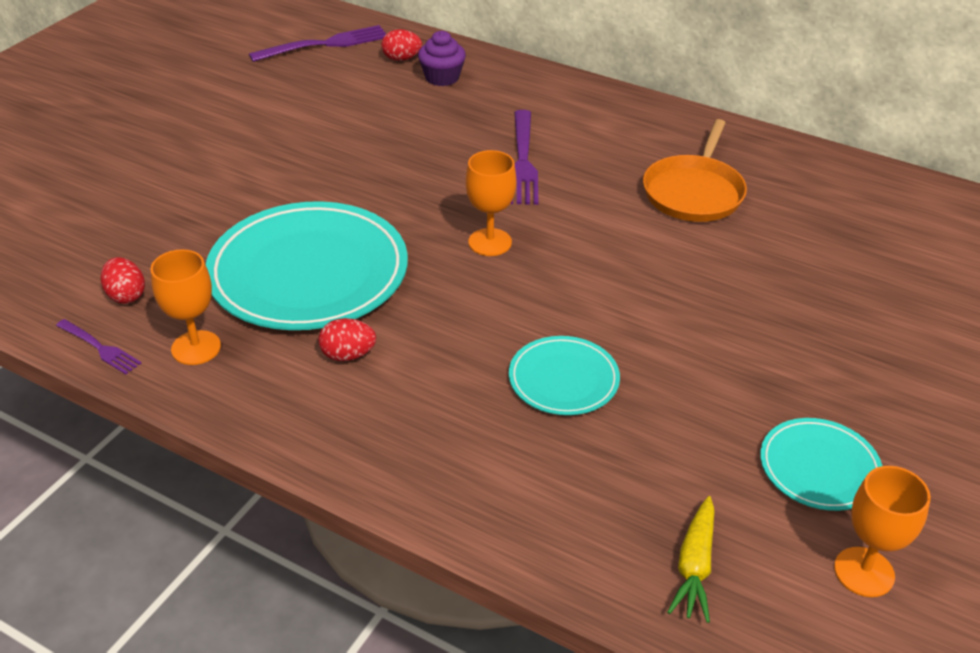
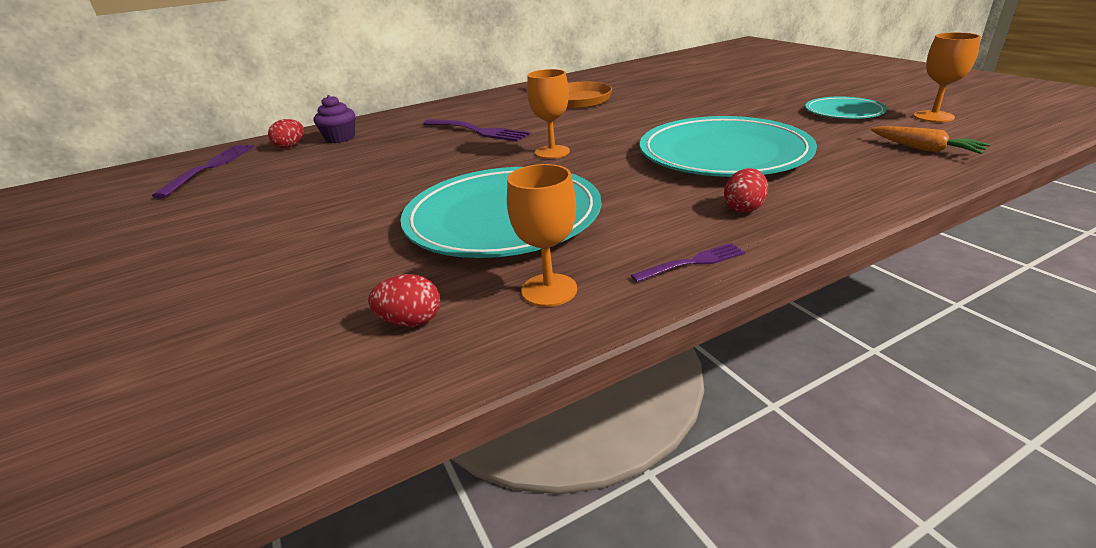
camera: 55 degrees left, 10 degrees down
purple fork [56,319,141,375] -> purple fork moved to [631,243,745,282]
red egg [319,318,376,361] -> red egg moved to [724,168,768,213]
turquoise plate [509,336,620,415] -> turquoise plate [640,116,817,177], size x1.99
yellow carrot [667,496,715,623] -> orange carrot [871,126,990,154]

